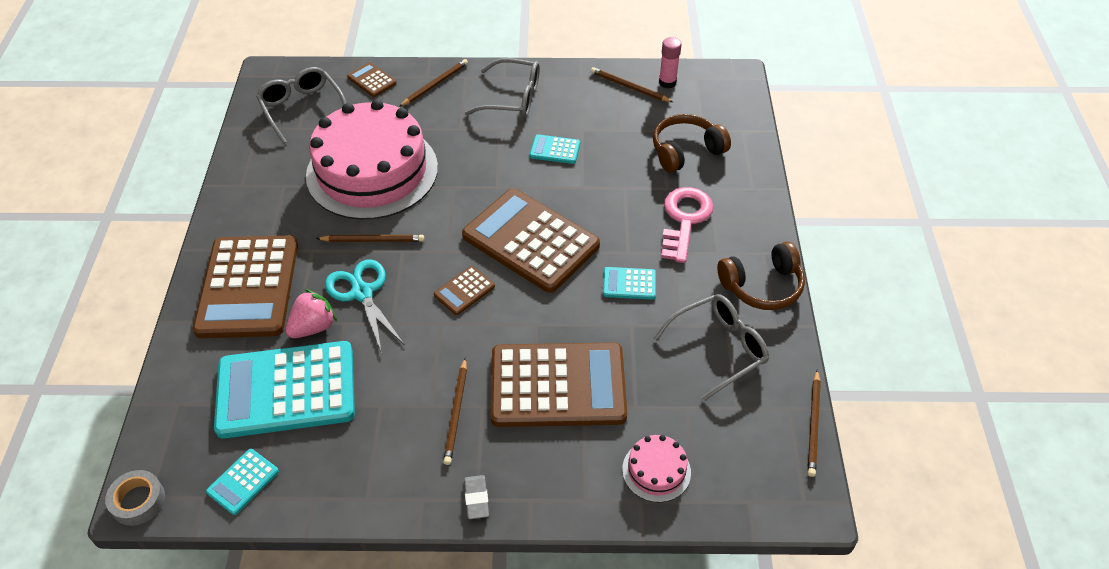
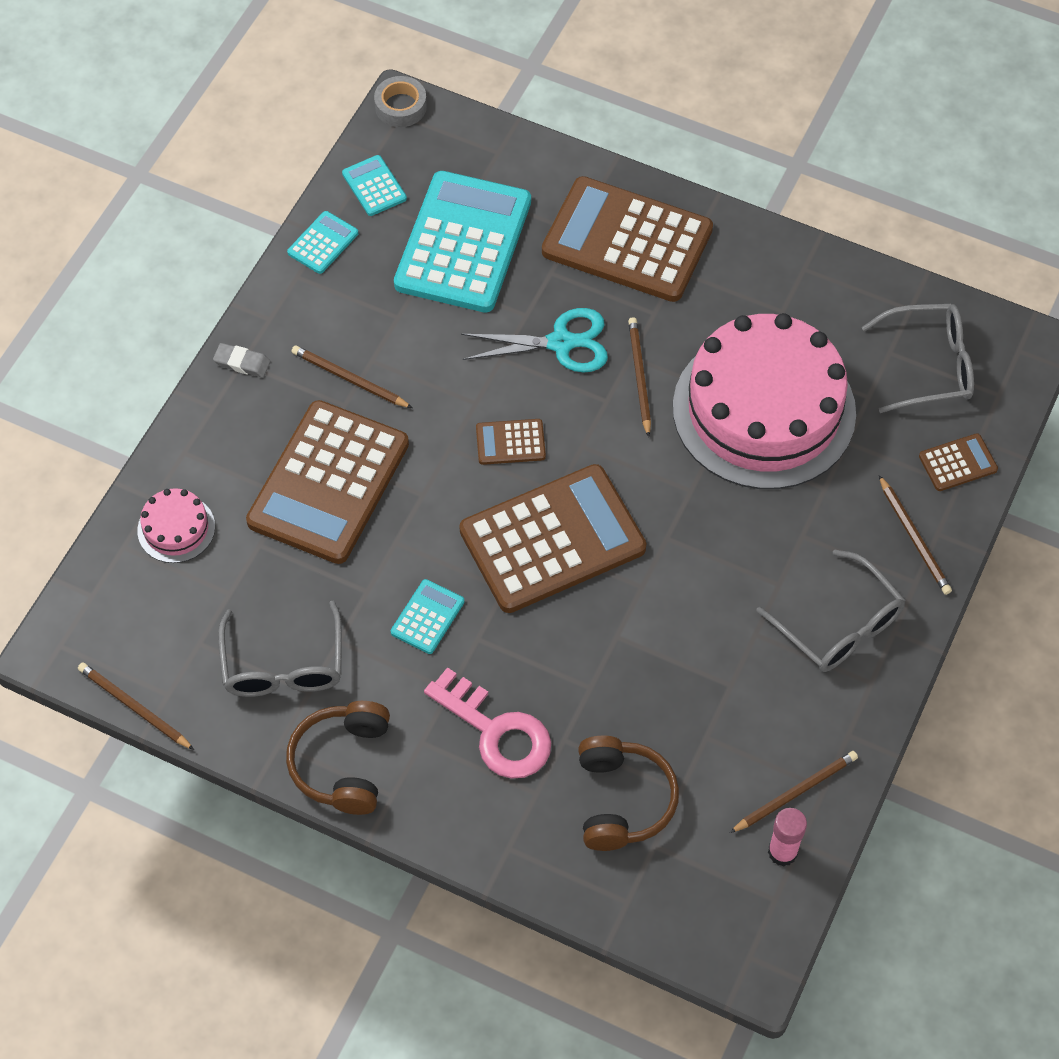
camera: 115 degrees right, 10 degrees up
pink strawberry [286,289,337,338] -> none
brown pencil [316,235,424,242] -> brown pencil turned 150 degrees clockwise [628,317,651,437]
brown calculator [434,266,495,315] -> brown calculator turned 75 degrees counterclockwise [476,419,546,465]
grey glasses [465,58,540,117] -> grey glasses turned 75 degrees counterclockwise [757,550,905,672]
turquoise calculator [530,134,580,164] -> turquoise calculator moved to [287,211,358,274]

